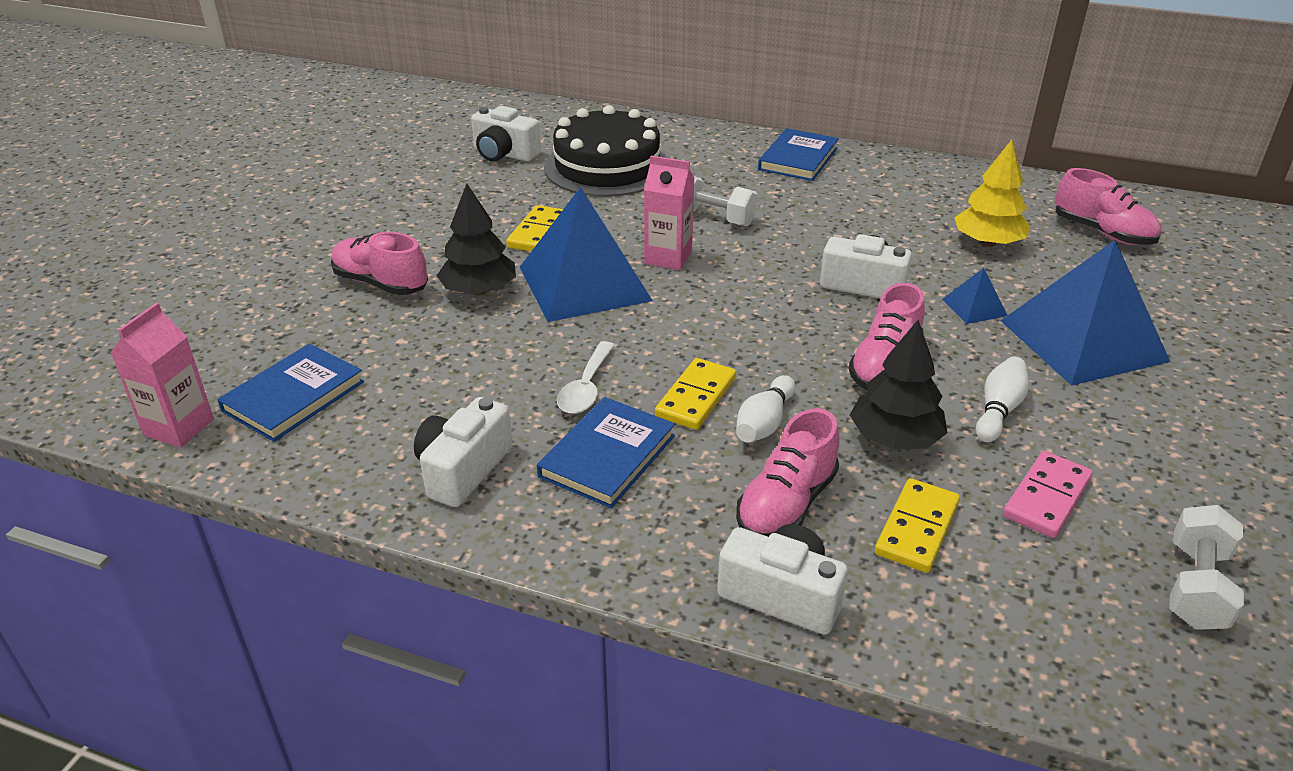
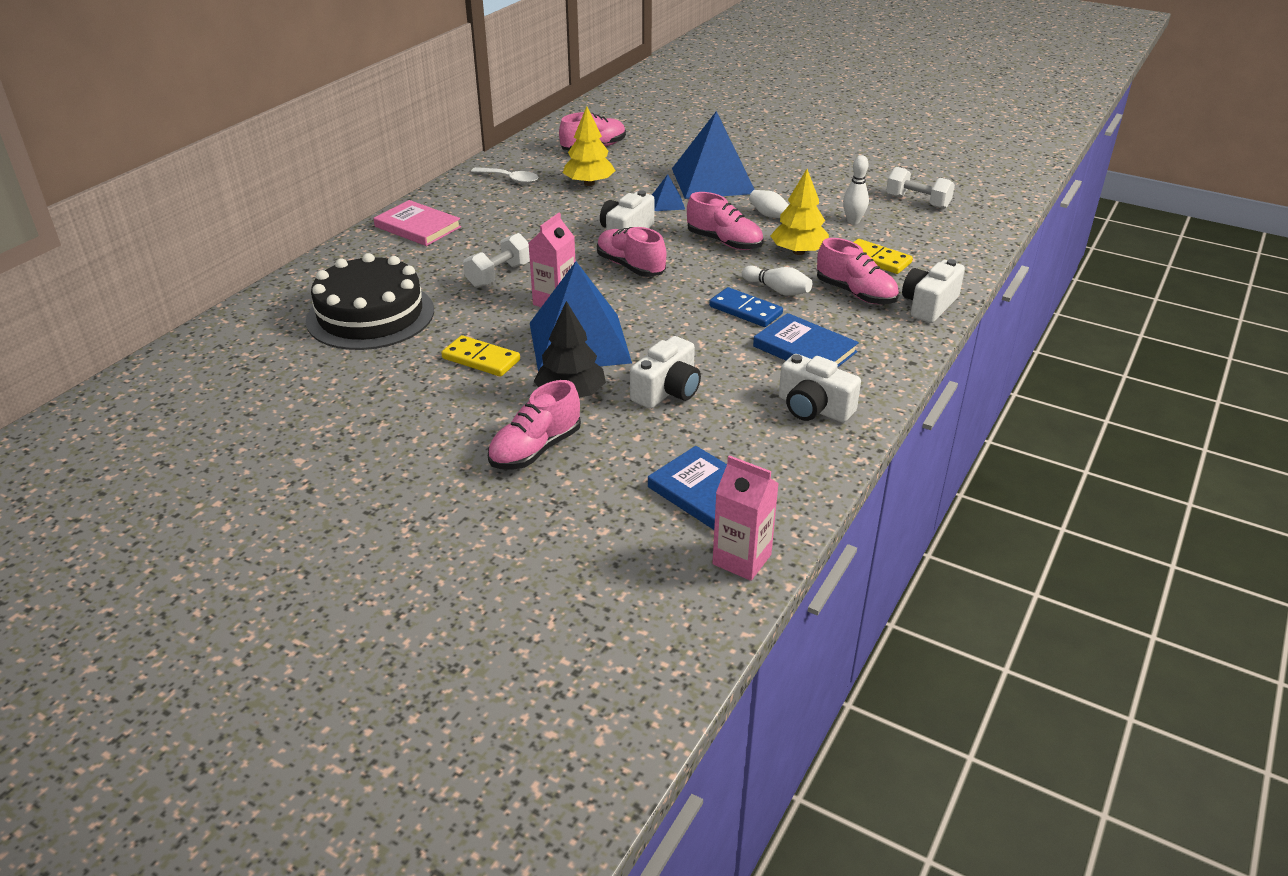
camera: 80 degrees left, 0 degrees up
white camera [471,106,541,162] -> white camera moved to [630,336,701,409]
white spoon [557,341,615,414] -> white spoon moved to [471,167,538,184]
yellow domino [655,358,736,430] -> blue domino [709,287,783,327]
blue book [758,128,839,181] -> pink book [374,200,461,246]
black tree [850,320,948,449] -> yellow tree [770,169,829,255]
pink domino [1003,451,1093,538] -> white bowling pin [843,155,869,224]
none -> pink shoe [597,227,666,277]

